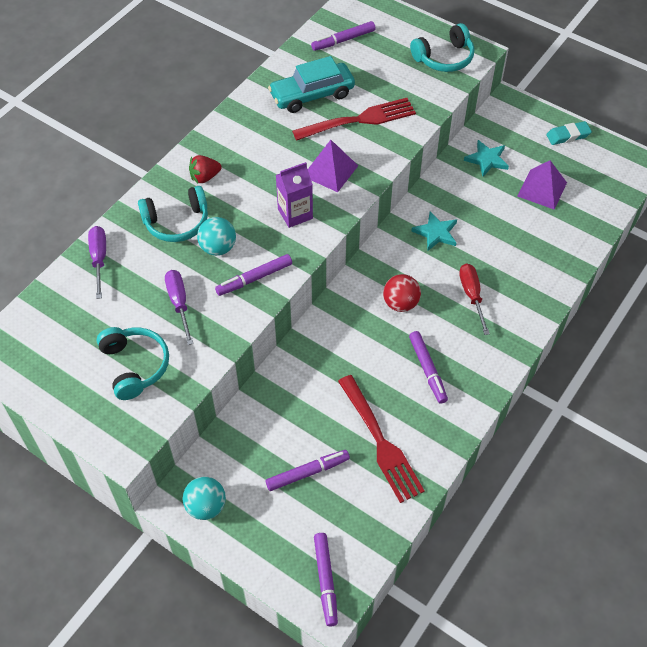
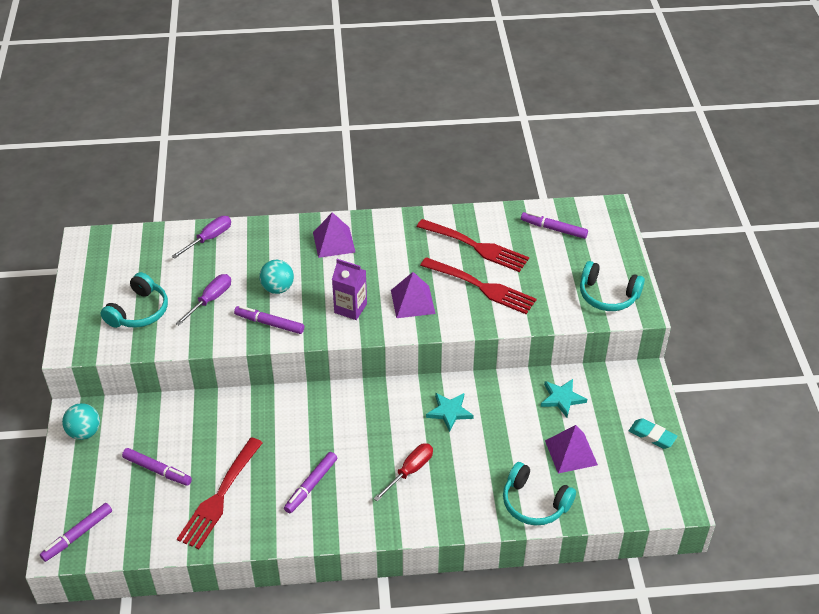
camera: 50 degrees right, 10 degrees down
turquoise headphones [138,186,208,242] -> turquoise headphones moved to [503,462,576,525]
red strawberry [189,155,222,183] -> purple pyramid [313,212,356,258]
turquoise car [268,56,355,113] -> red fork [417,219,529,272]
red ball [383,274,421,312] -> none

